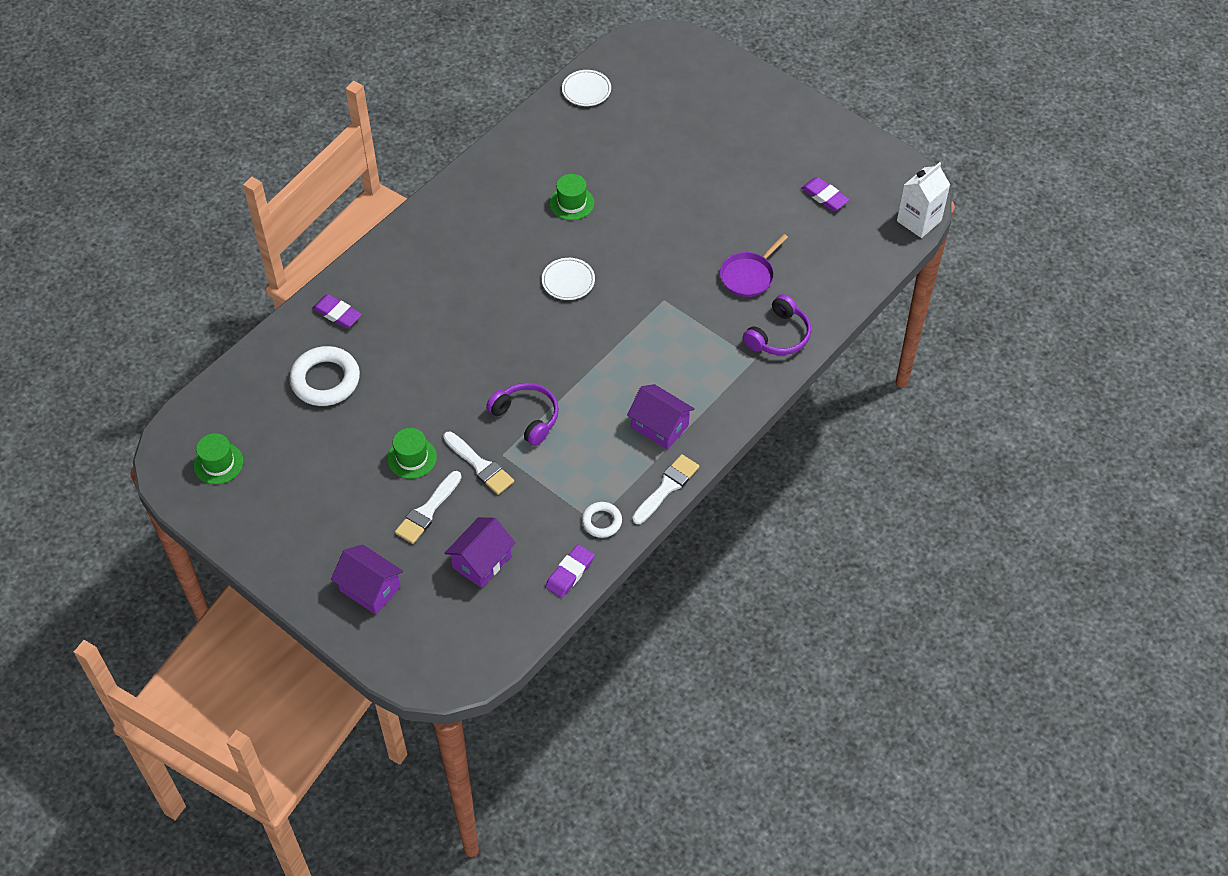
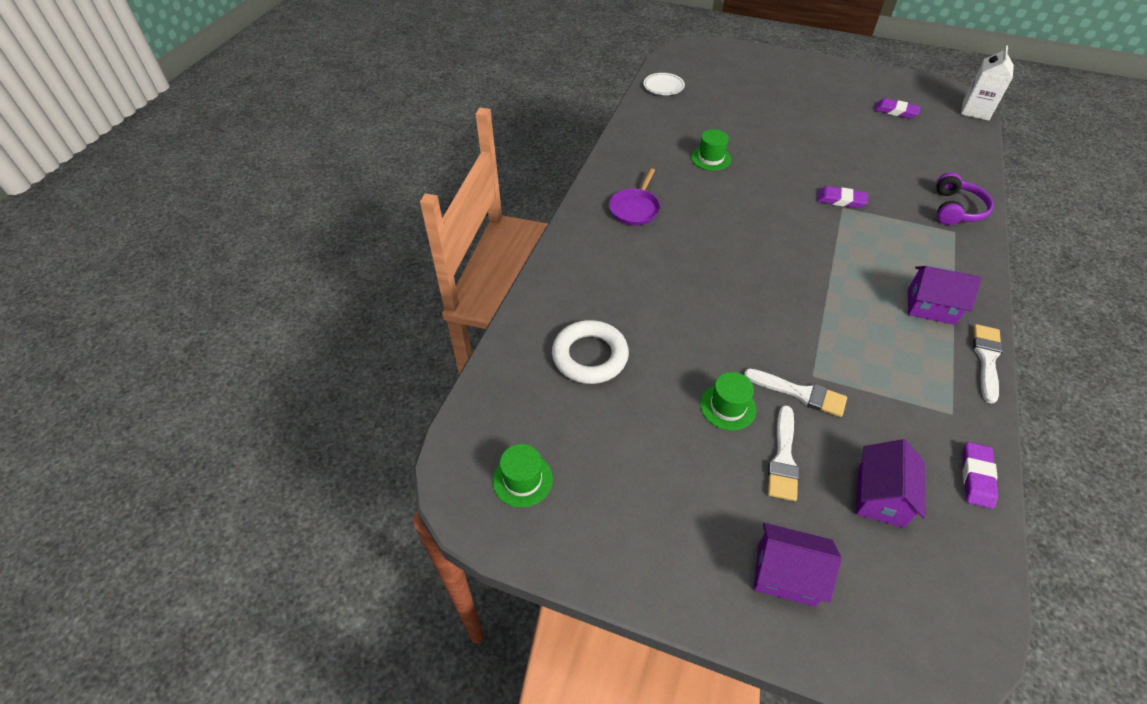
camera: 20 degrees left, 5 degrees down
purple eraser [312,294,362,328] -> purple eraser moved to [817,186,868,208]
purple headphones [486,383,559,446] -> none
white plate [542,258,595,300] -> none
white ring [582,502,622,538] -> none
purple pan [720,234,788,297] -> purple pan moved to [609,168,660,225]

